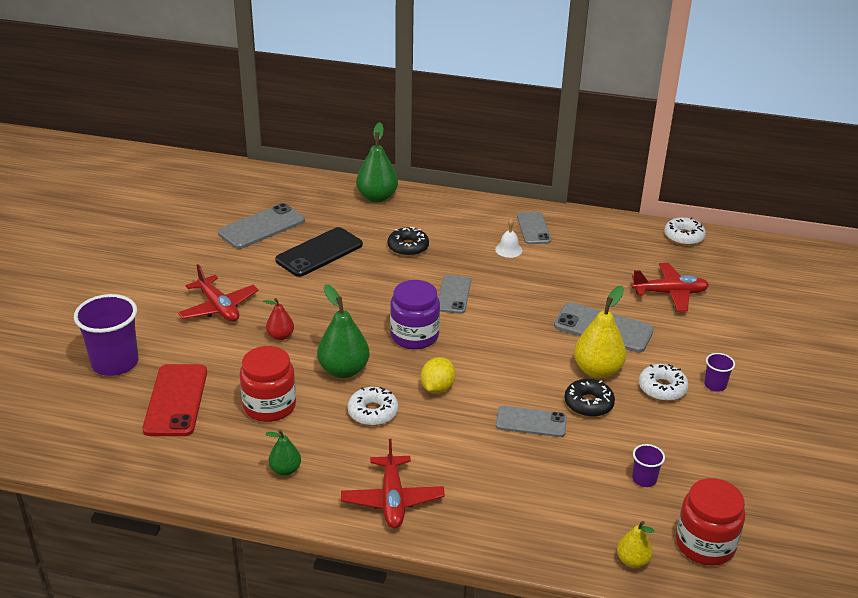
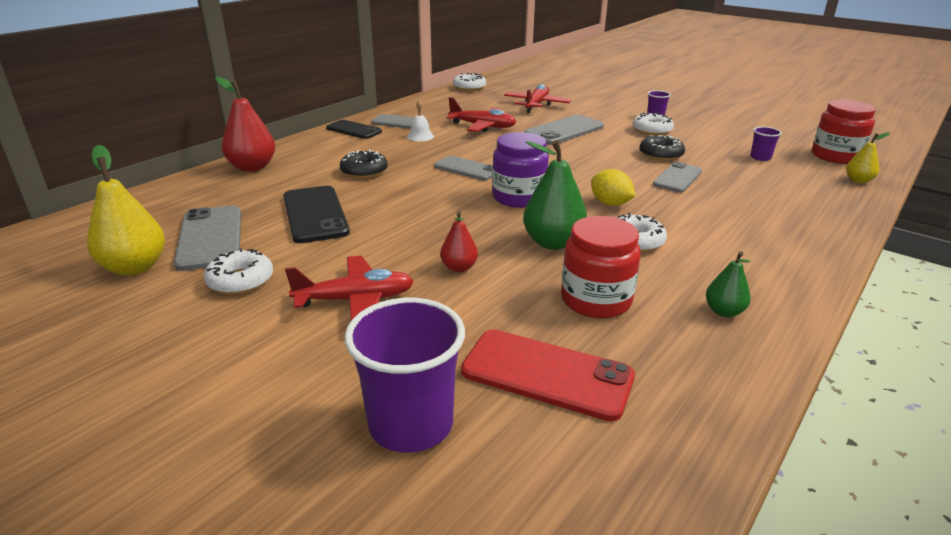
camera: 65 degrees left, 5 degrees down
red plane [341,439,445,528] -> red plane moved to [446,97,516,132]
green pear [356,122,398,202] -> red pear [215,76,275,172]
yellow pear [574,285,626,378] -> yellow pear moved to [87,145,165,276]
none -> white donut [204,248,273,295]
none -> black phone [326,120,382,139]

